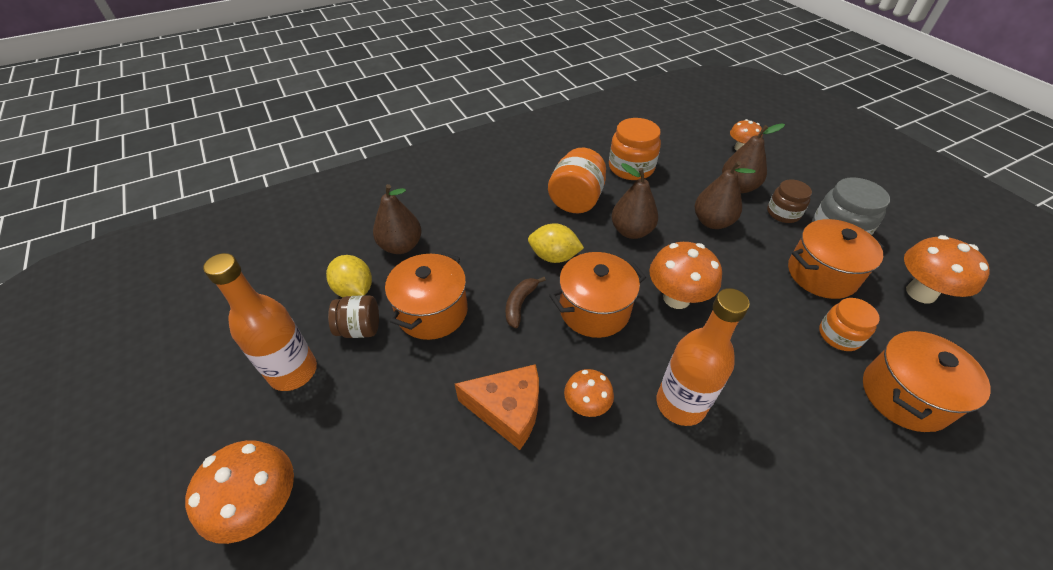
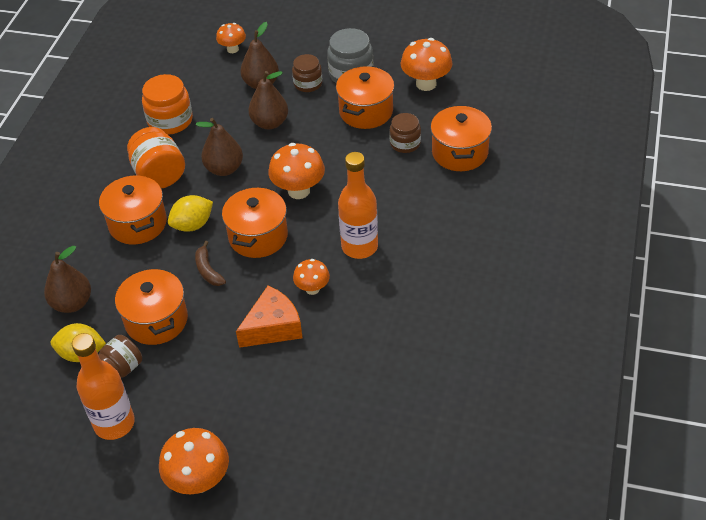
camera: 45 degrees left, 0 degrees up
orange jar [819,298,880,351] -> brown jar [389,113,421,153]
none -> orange pot [99,175,167,244]

